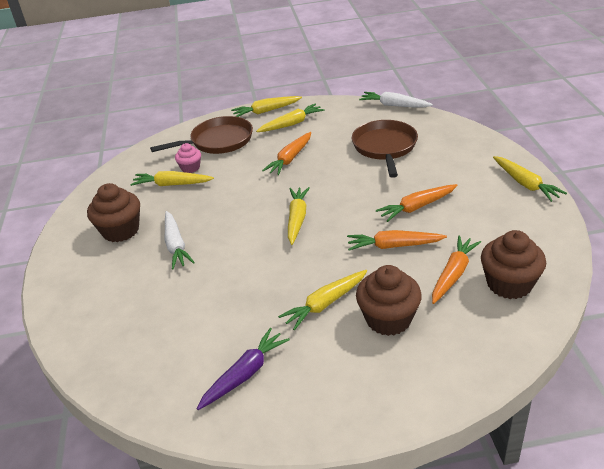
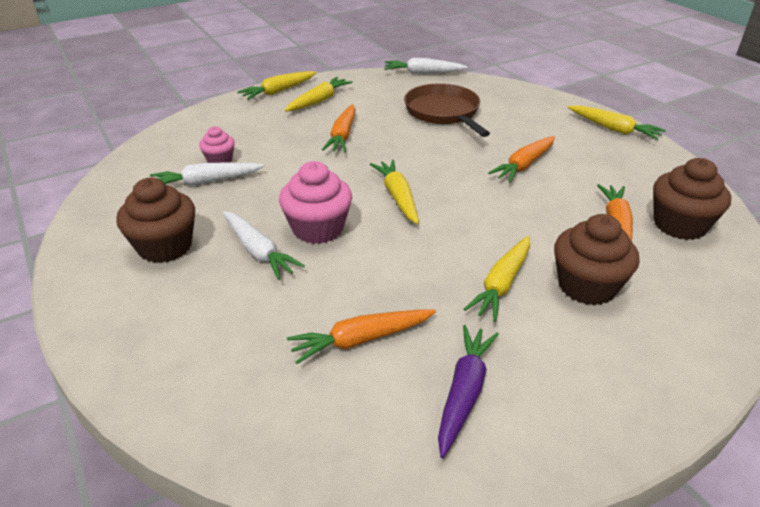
camera: 25 degrees left, 0 degrees up
yellow carrot [130,171,214,186] -> white carrot [150,163,264,186]
brown pan [150,116,253,154] -> none
orange carrot [347,230,447,251] -> orange carrot moved to [287,309,436,364]
none -> pink cupcake [279,161,352,244]

